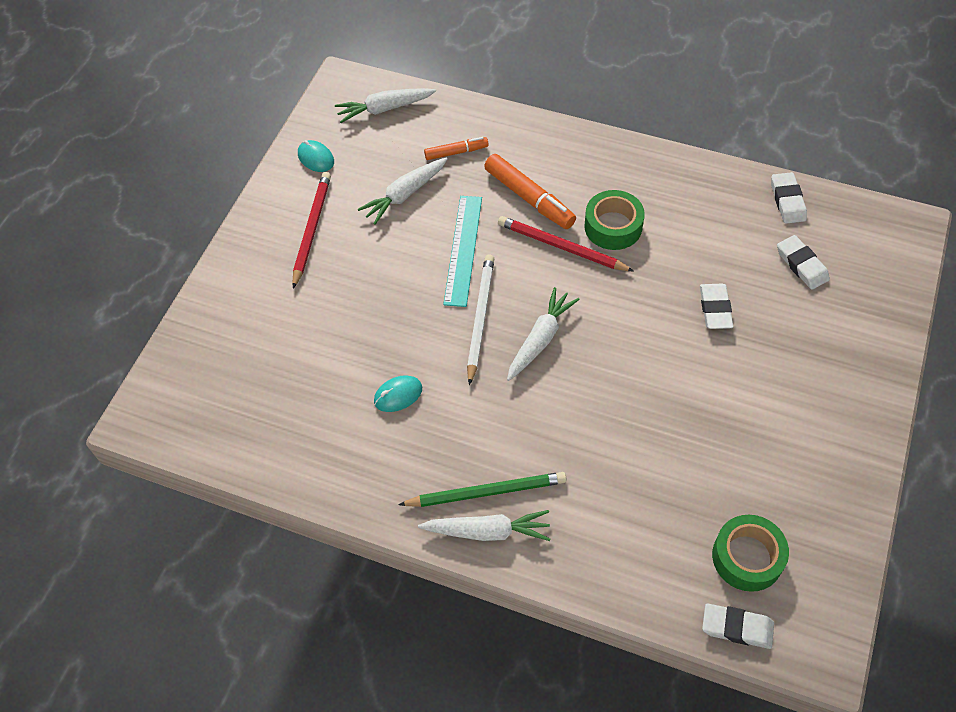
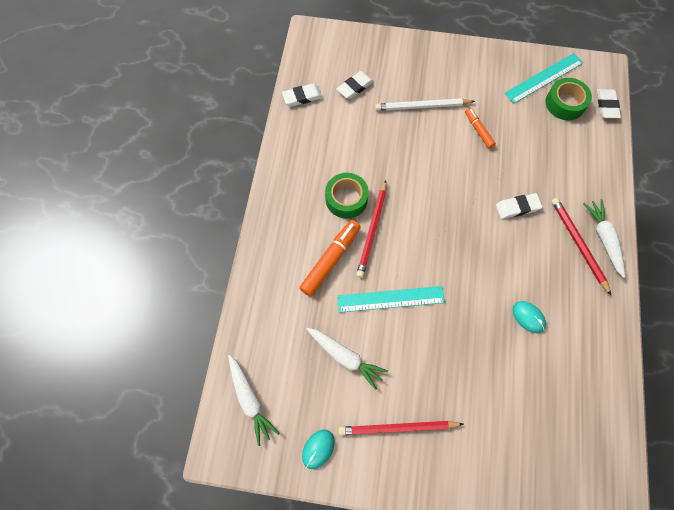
camera: 105 degrees left, 10 degrees up
green pencil [398,472,567,507] -> red pencil [552,198,612,296]
orange marker [424,137,489,160] -> orange marker moved to [465,108,496,149]
white pencil [467,254,494,385] -> white pencil moved to [375,98,475,111]
white carrot [507,287,580,381] -> none
white eraser [700,284,733,329] -> white eraser moved to [496,193,542,219]
none -> turquoise ruler [505,53,583,103]

